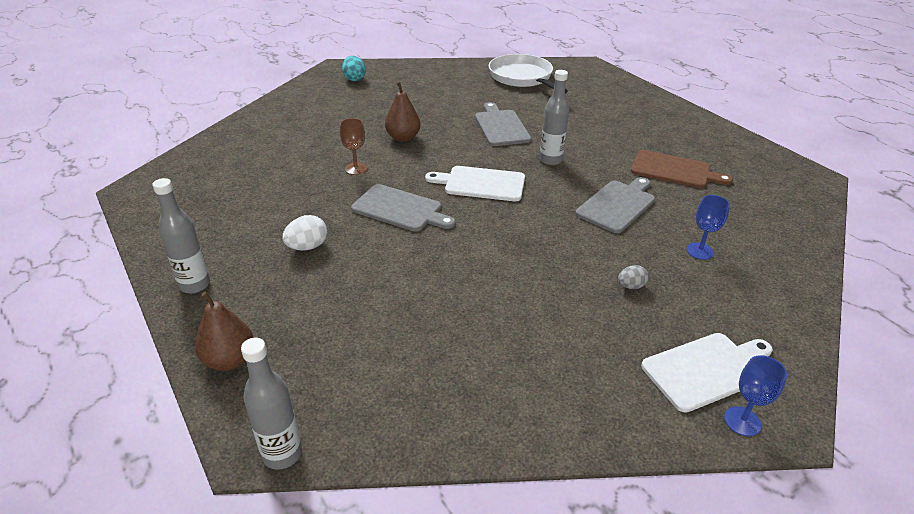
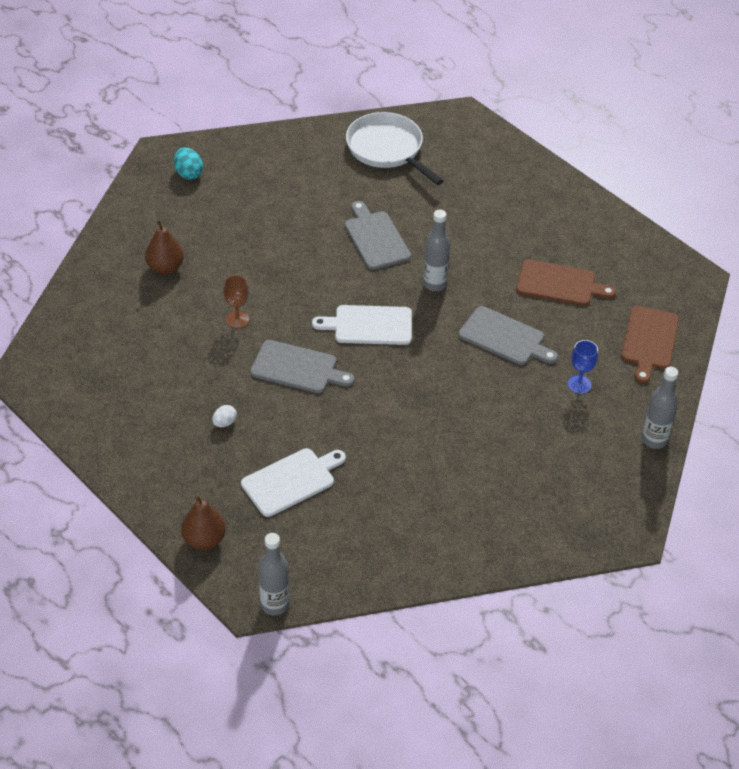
camera: 10 degrees left, 10 degrees up
grey bottle [152,178,210,293] -> grey bottle moved to [642,367,678,449]
white egg [282,215,327,251] -> white egg [212,405,237,427], size x0.66
brown pear [385,82,421,142] -> brown pear moved to [145,220,184,274]
grey cutting board [575,177,655,233] -> grey cutting board turned 90 degrees clockwise [458,306,558,365]
grey egg [618,265,649,289] -> none
white cutting board [641,333,773,412] -> white cutting board moved to [241,448,346,517]
blue goblet [724,355,787,436] -> none
none -> brown cutting board [621,306,679,384]

